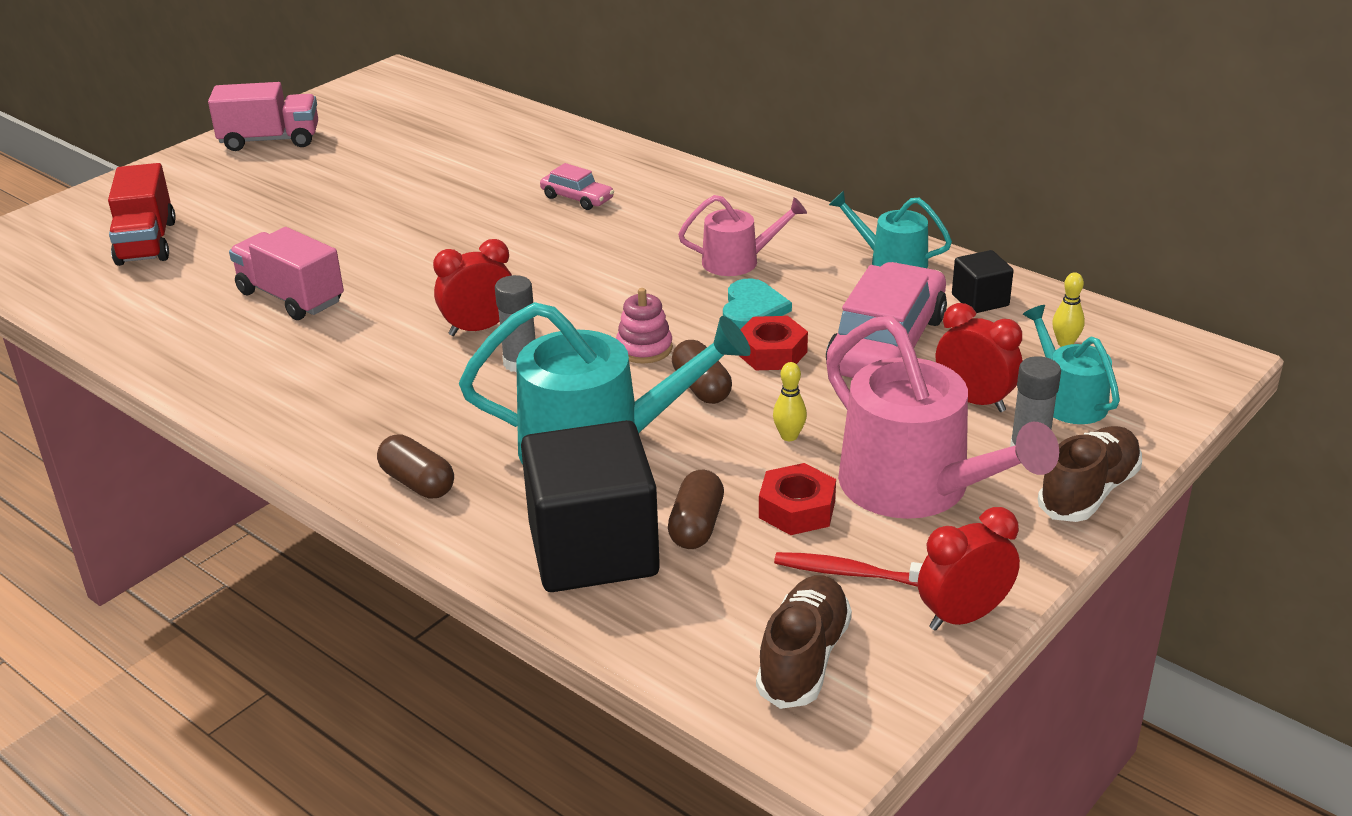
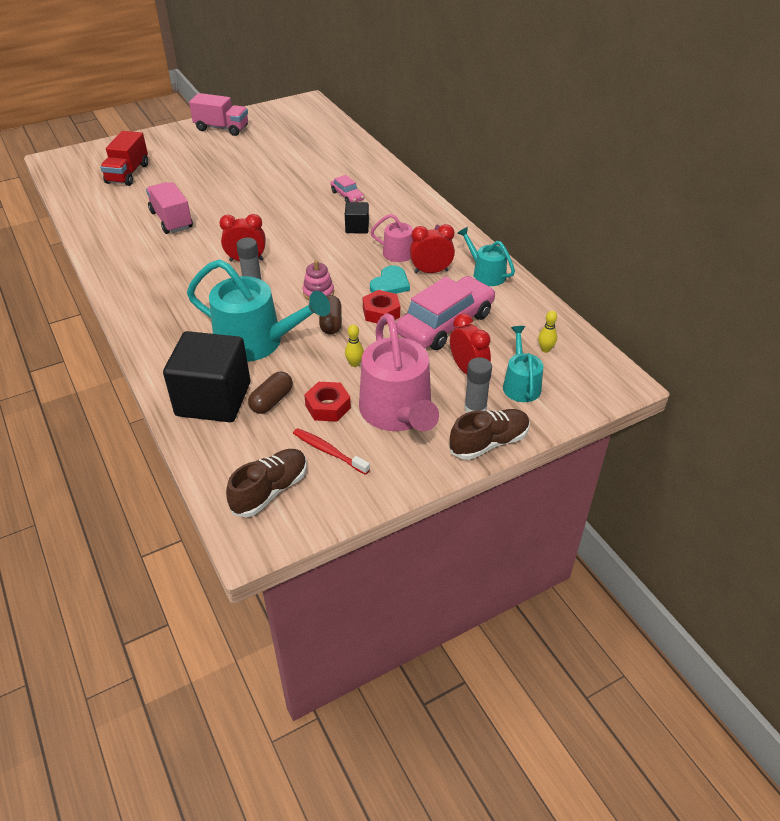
camera: 20 degrees right, 10 degrees up
brown capsule [377,434,454,499] -> none
red clock [918,507,1020,631] -> red clock moved to [410,224,455,273]
black cube [952,250,1013,313] -> black cube moved to [345,202,369,233]

